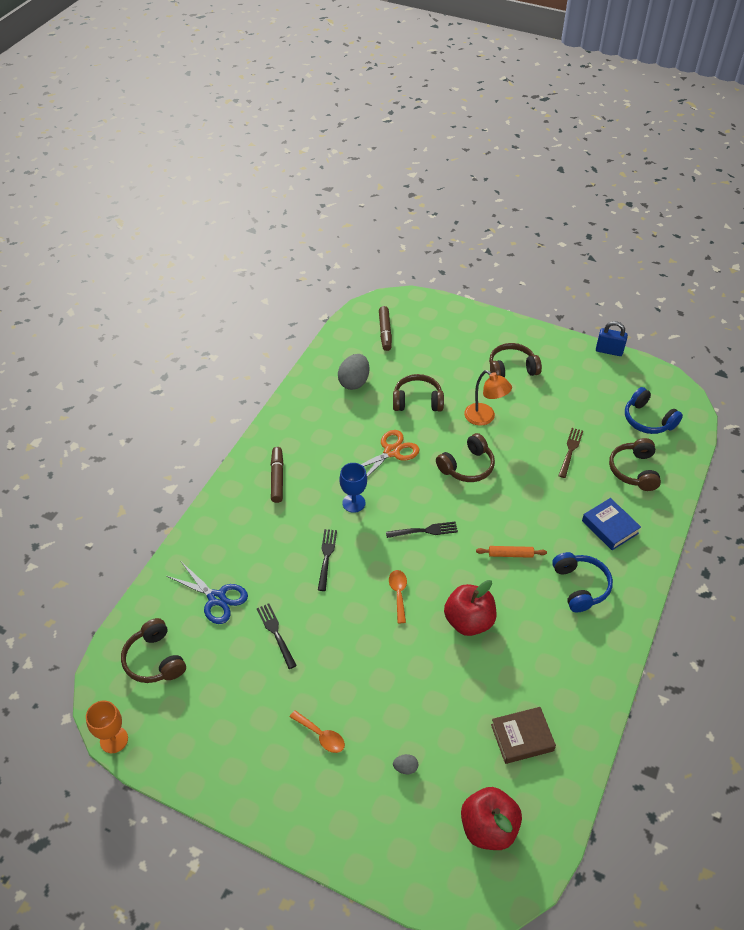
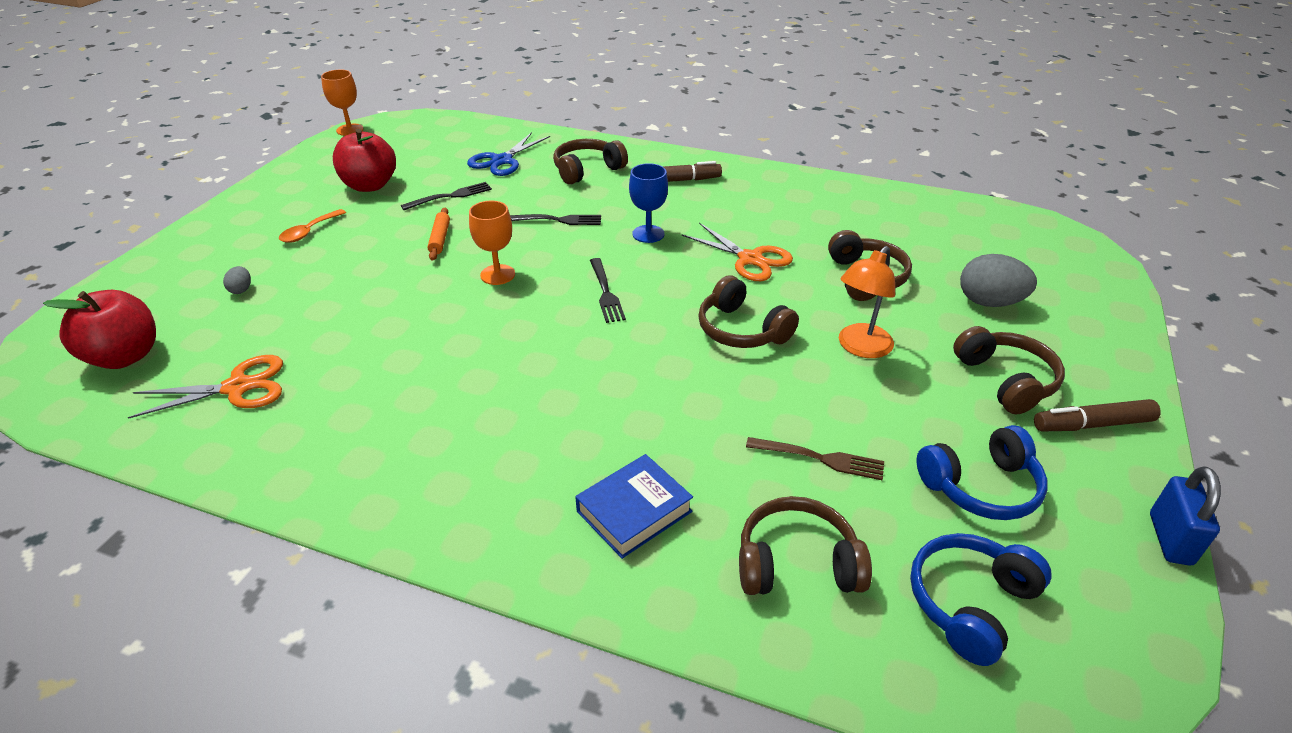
camera: 85 degrees right, 10 degrees down
brown headphones [121,618,186,683] -> brown headphones moved to [553,139,628,185]
grey egg [338,354,369,390] -> grey egg moved to [960,254,1037,307]
brown marker [379,306,392,351] -> brown marker moved to [1034,399,1161,432]
orange spoon [389,570,407,623] -> orange goblet [469,201,515,285]
red apple [444,580,496,636] -> red apple moved to [333,129,396,192]
orange rolling pin [476,546,547,558] -> orange rolling pin moved to [427,208,450,260]
brown book [491,707,556,764] -> orange scissors [128,355,283,419]
blue headphones [552,552,613,612] -> blue headphones moved to [917,425,1048,520]

